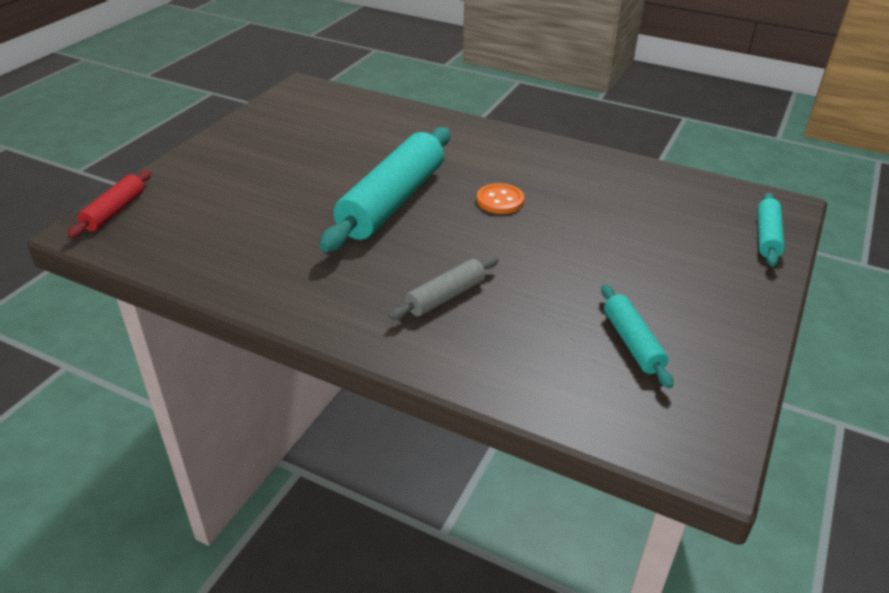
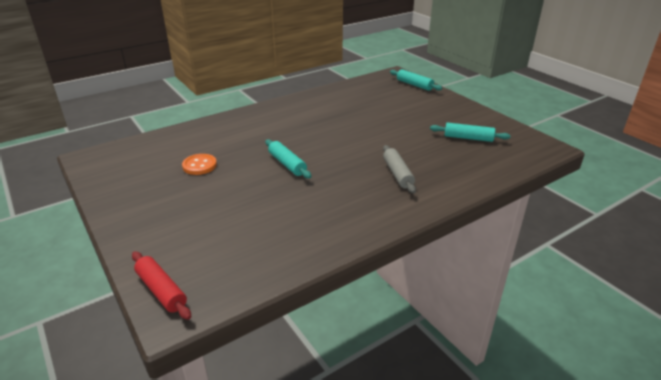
camera: 60 degrees left, 5 degrees down
turquoise rolling pin [319,127,450,252] -> turquoise rolling pin [265,139,311,179], size x0.50
orange button [477,183,524,214] -> orange button moved to [182,154,217,175]

